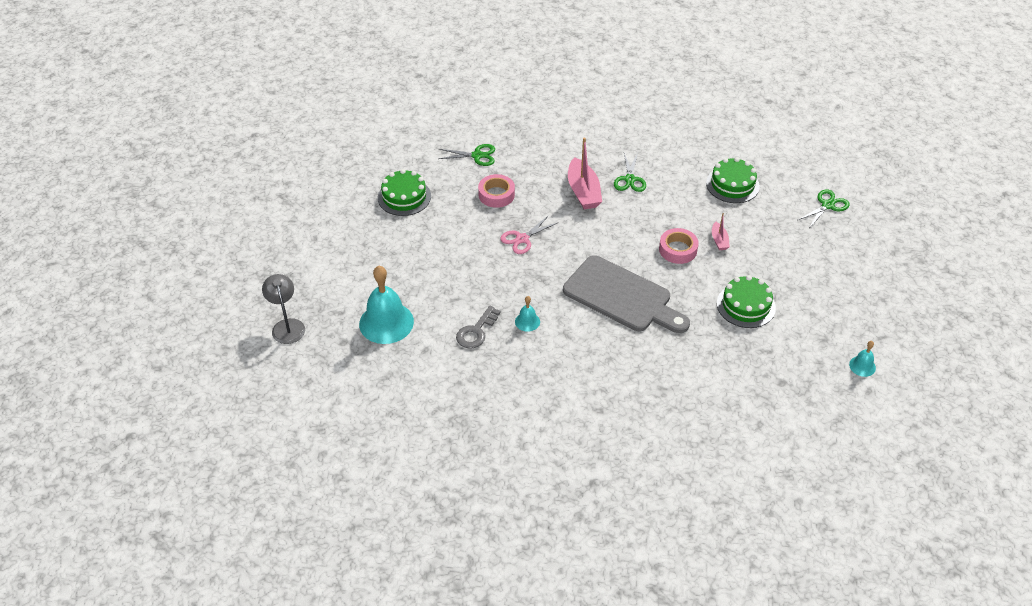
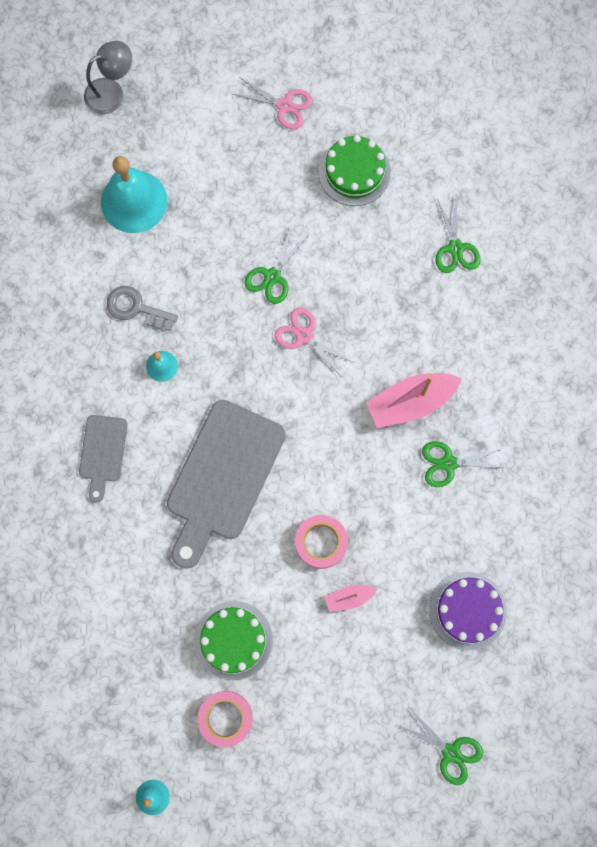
camera: 80 degrees right, 30 degrees up
pink tape [478,174,515,208] -> pink tape moved to [198,691,253,747]
green cake [706,157,760,203] -> purple cake [429,572,507,650]
none -> grey cutting board [79,415,128,502]
none -> pink scissors [232,77,313,130]
none -> green scissors [245,227,309,304]

